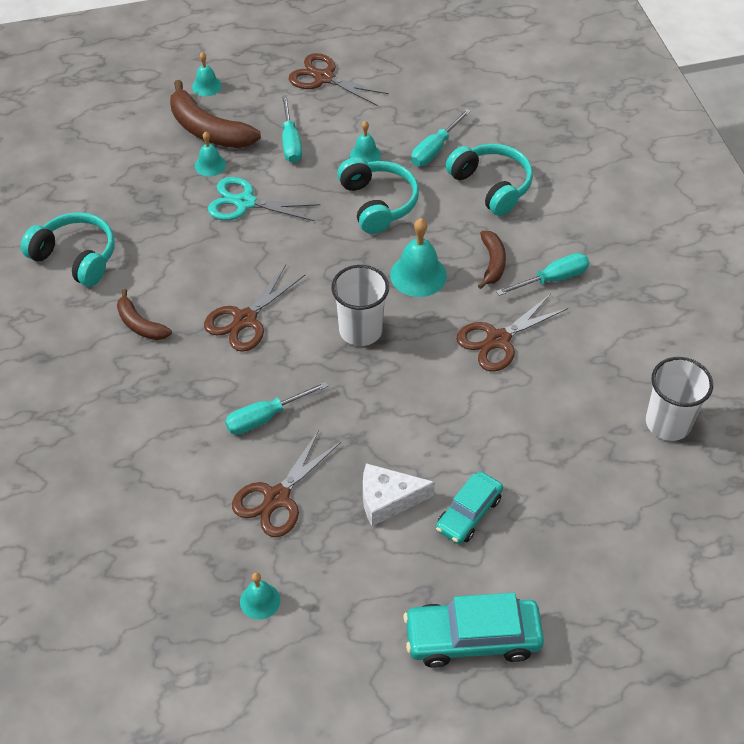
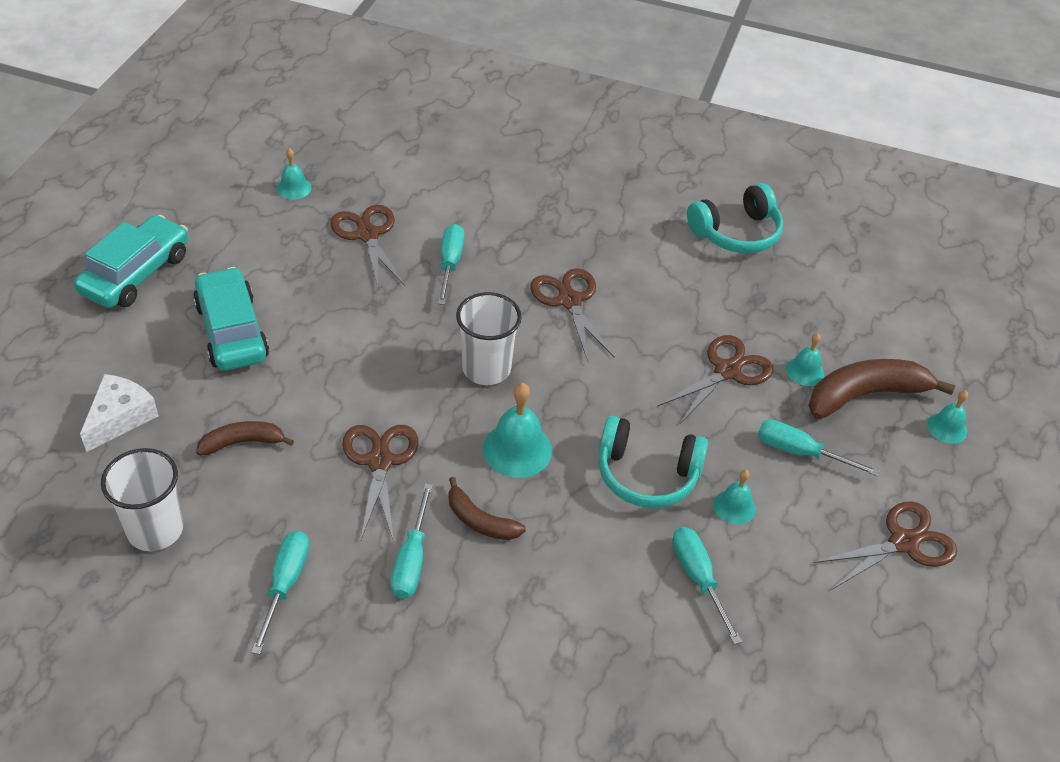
camera: 120 degrees right, 5 degrees down
brown banana [117,289,172,340] -> brown banana moved to [196,421,294,456]
turquoise scissors [208,177,320,221] -> brown scissors [658,335,773,425]
white cheese [363,463,435,526] -> white cheese moved to [80,374,159,452]
turquoise car [436,471,503,544] -> turquoise car [193,267,269,371], size x1.55
turquoise headphones [445,144,533,216] -> none
none -> turquoise screwdriver [251,531,309,655]

